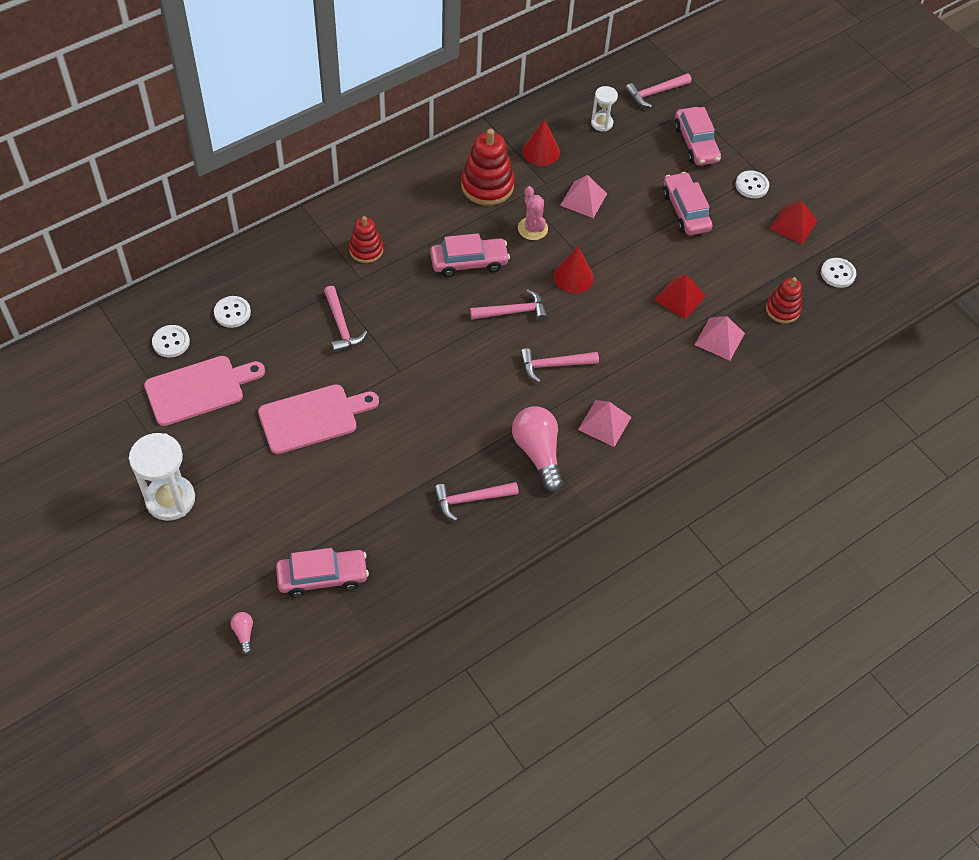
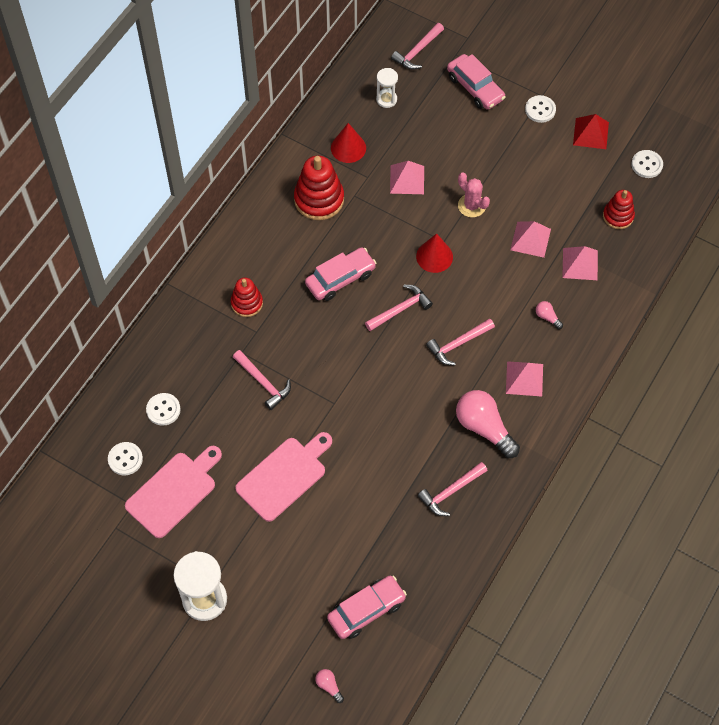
camera: 20 degrees left, 5 degrees up
pink cactus [518,186,548,240] -> pink cactus moved to [458,173,490,217]
red pyramid [654,274,706,319] -> pink pyramid [510,221,551,258]
pink car [663,172,712,235] -> none
none -> pink light bulb [536,301,563,329]

